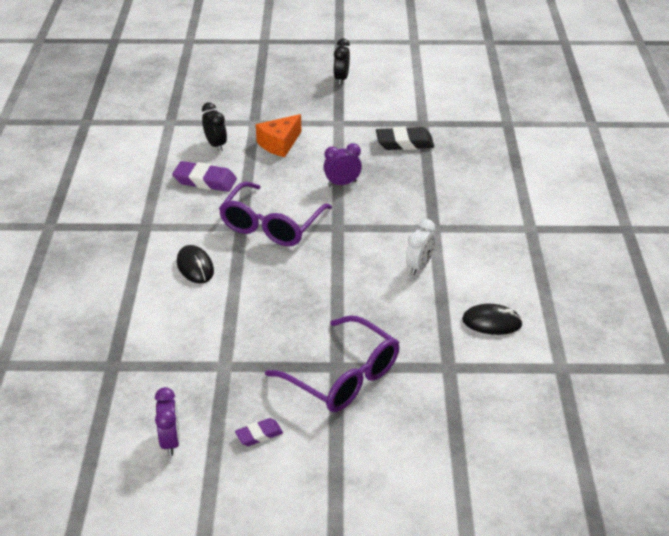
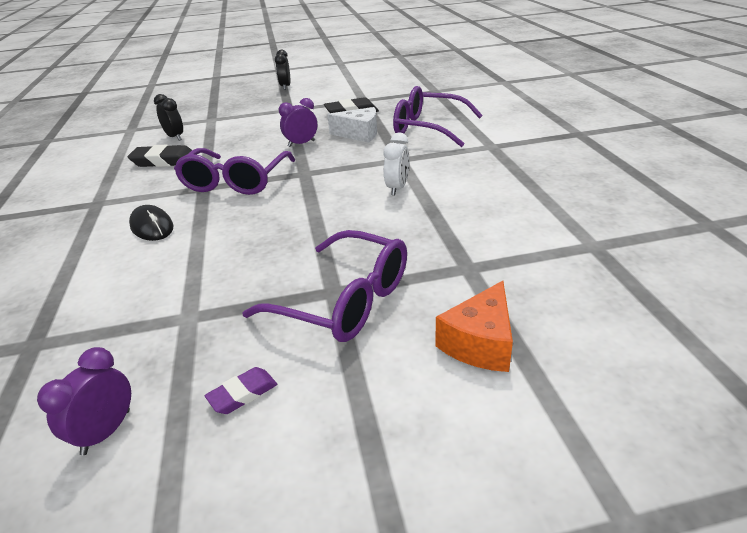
camera: 10 degrees left, 5 degrees down
purple clock [155,387,180,456] -> purple clock turned 135 degrees counterclockwise [37,347,131,455]
purple eraser [172,161,237,192] -> black eraser [128,145,192,167]
orange cheese [256,114,301,157] -> orange cheese moved to [435,281,513,372]
black mouse [462,304,523,335] -> none
none -> white cheese [327,107,377,143]
none -> purple glasses [393,86,483,147]

